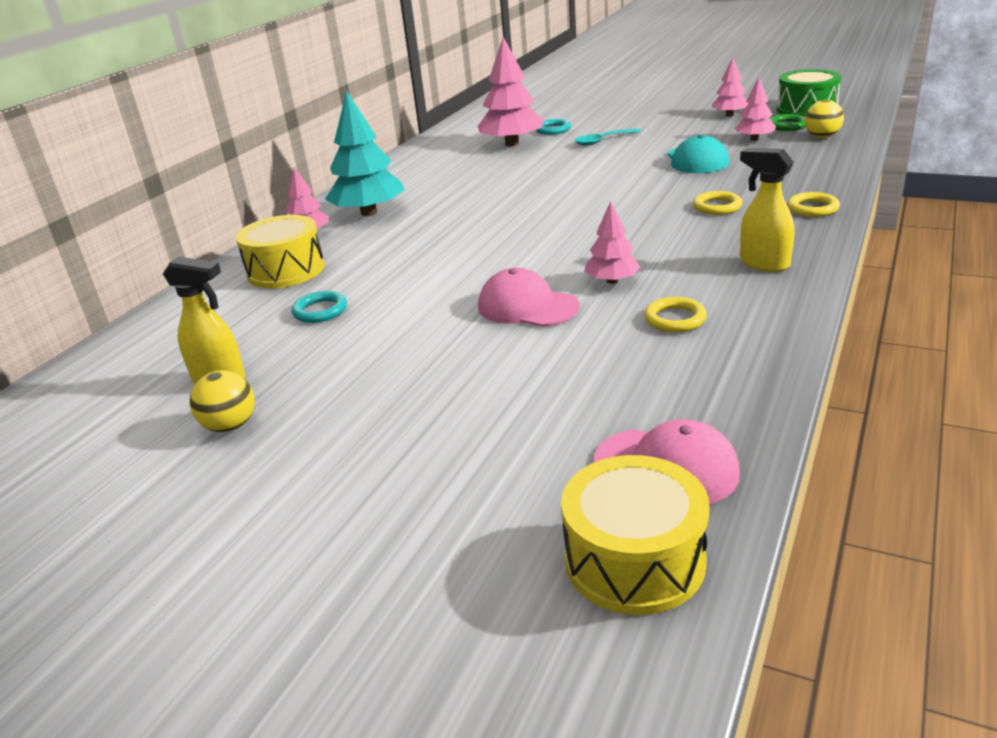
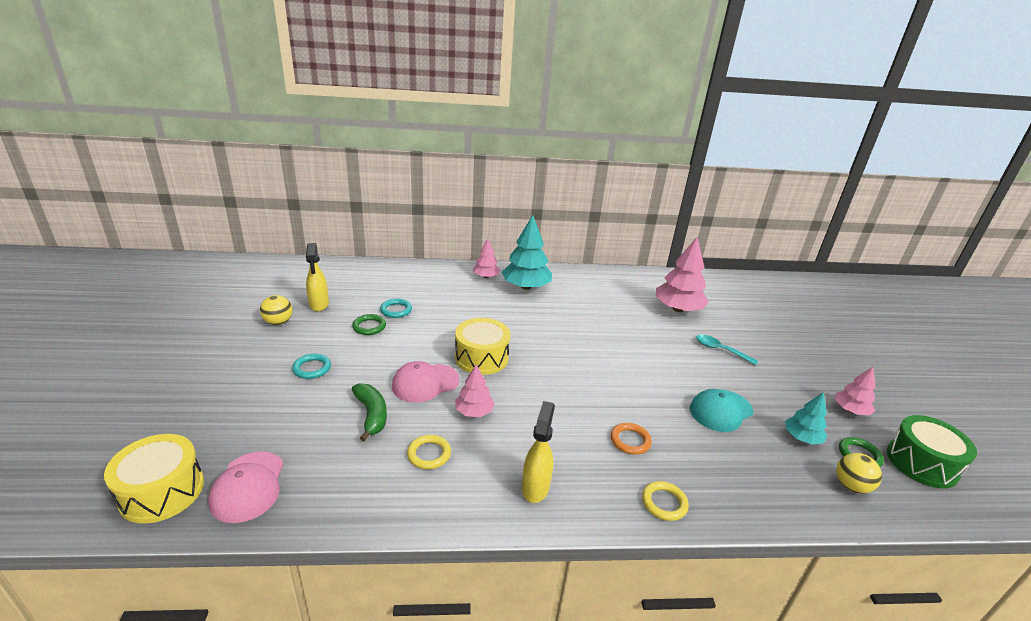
camera: 55 degrees right, 0 degrees up
yellow drum [236,215,325,288] -> yellow drum moved to [455,318,510,375]
pink cap [478,268,579,327] -> pink cap turned 120 degrees counterclockwise [392,361,459,403]
turquoise ring [536,119,571,135] -> turquoise ring moved to [292,353,331,379]
yellow ring [693,191,742,215] -> orange ring [611,423,652,455]
pink tree [734,77,776,141] -> turquoise tree [785,392,827,445]
none -> green ring [352,314,386,335]
none -> green banana [352,383,387,442]

